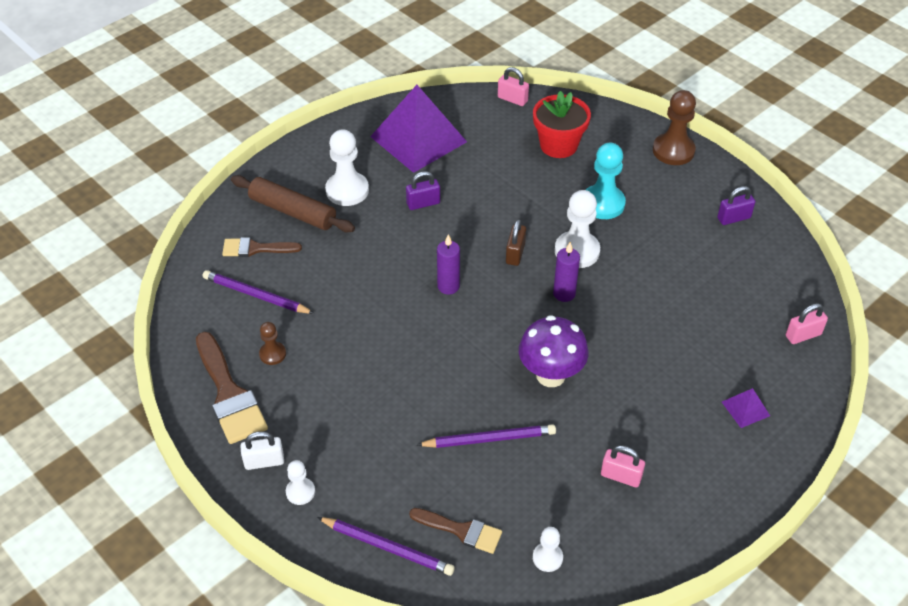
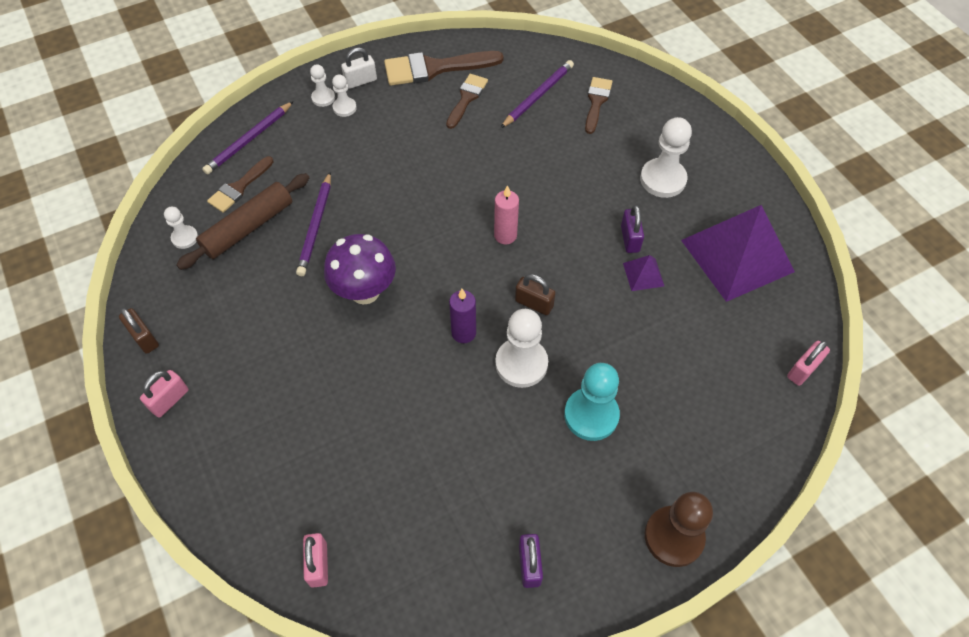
camera: 105 degrees right, 10 degrees up
brown rolling pin [231,175,355,233] -> brown rolling pin moved to [176,173,309,270]
white padlock [241,431,284,470] -> white padlock turned 60 degrees clockwise [341,48,377,89]
brown pawn [259,322,286,365] -> brown brush [446,74,488,129]
purple candle [437,234,460,295] -> pink candle [494,185,519,244]
red flower pot [533,91,591,158] -> none
pink padlock [601,445,645,487] -> pink padlock moved to [140,370,189,418]
purple pyramid [722,388,770,428] -> purple pyramid moved to [623,255,664,291]
none -> brown padlock [119,307,159,354]
none -> white pawn [332,75,357,117]

